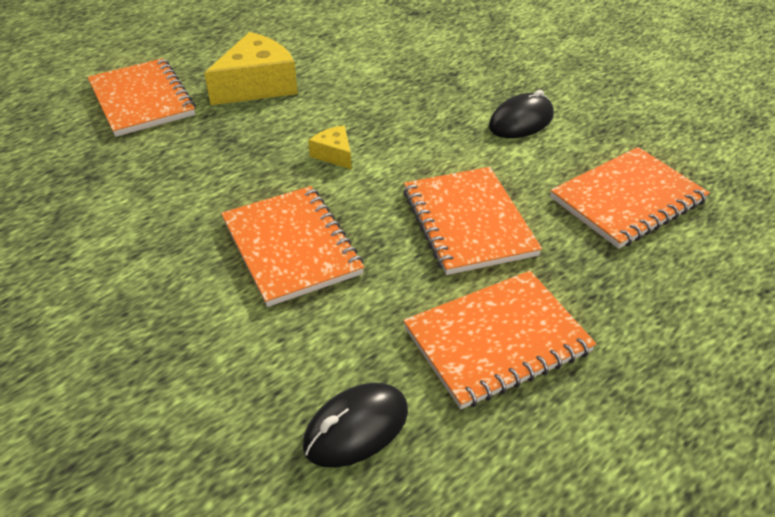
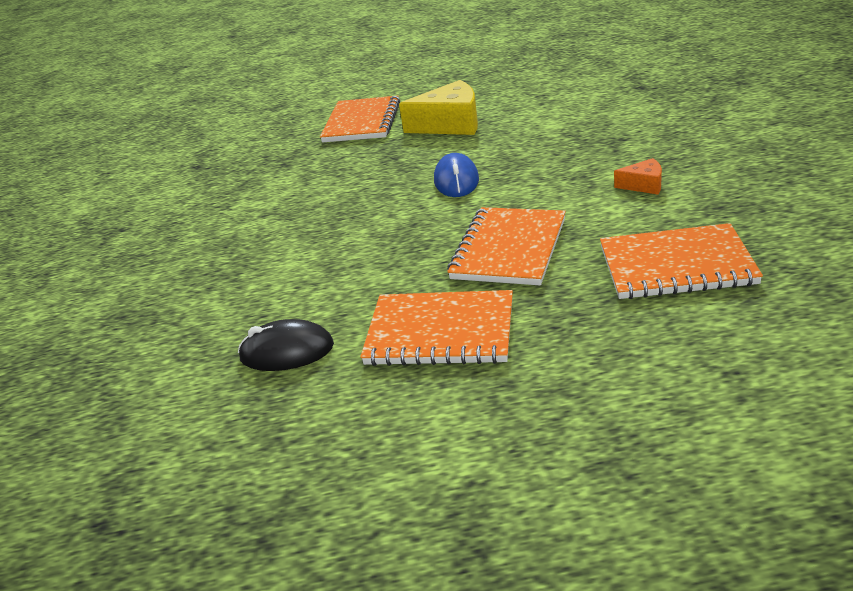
camera: 40 degrees right, 10 degrees down
orange notebook [221,186,364,307] -> none
yellow cheese [308,125,351,169] -> blue mouse [434,153,479,197]
black mouse [489,90,554,138] -> orange cheese [614,158,662,194]

